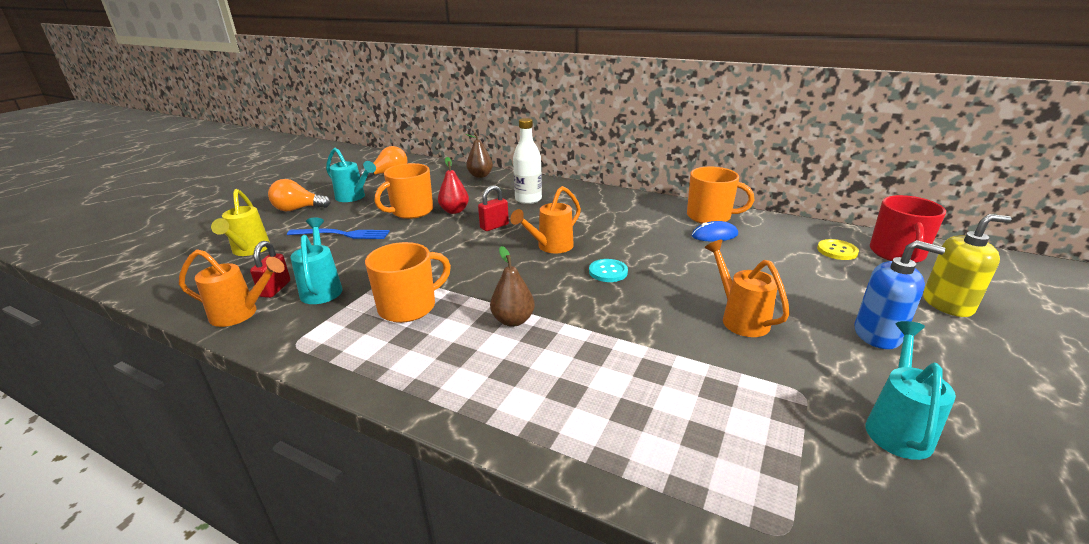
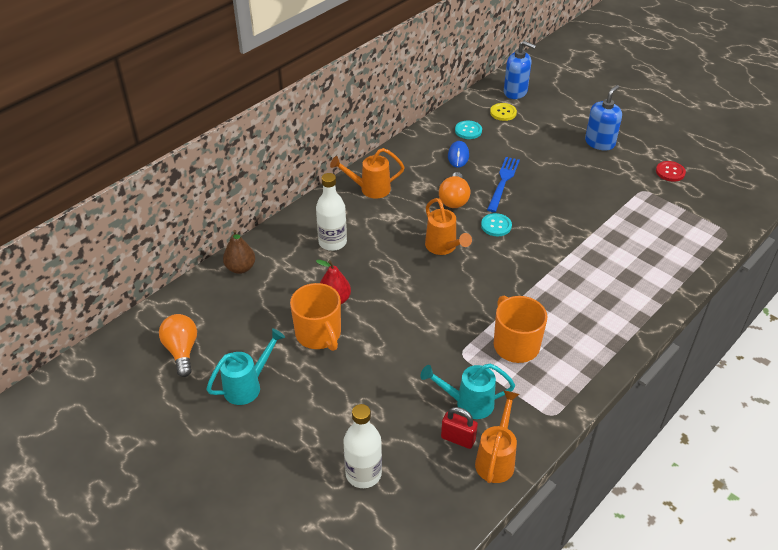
camera: 75 degrees left, 15 degrees up
yellow watering can [211,189,270,256] -> white bottle [343,404,382,488]
orange light bulb [268,179,331,211] -> orange light bulb moved to [439,172,470,208]
blue fork [287,229,390,239] -> blue fork moved to [487,157,520,212]
red padlock [478,185,509,231] -> none
brown pear [490,246,535,327] -> none
orange mug [687,167,754,224] -> none
orange watering can [705,239,790,337] -> orange watering can moved to [330,148,405,199]
turquoise watering can [866,321,956,460] -> red button [656,161,686,182]
red mug [870,195,946,263] -> blue soap dispenser [504,41,536,99]
yellow soap dispenser [923,214,1012,317] -> none
none -> turquoise button [455,121,482,139]

